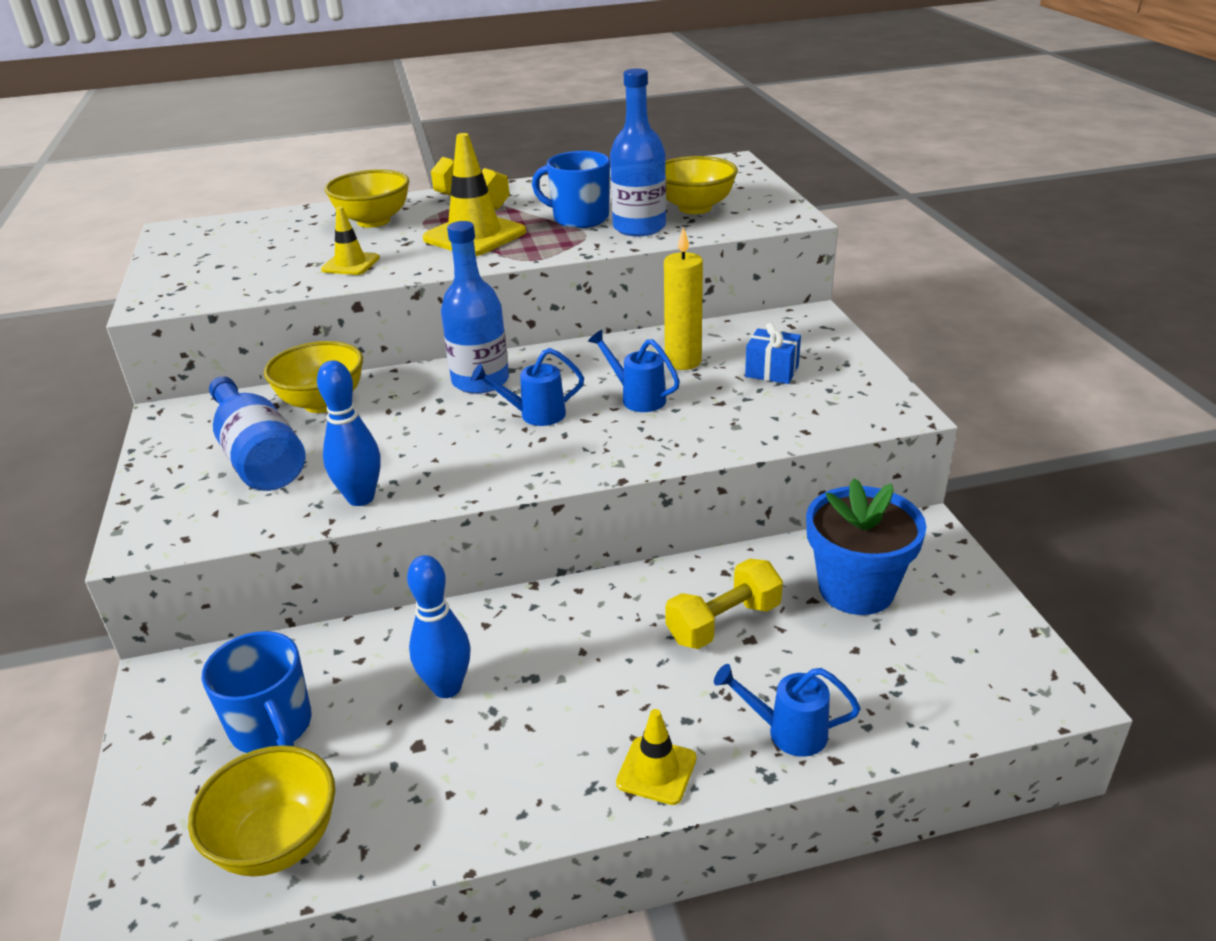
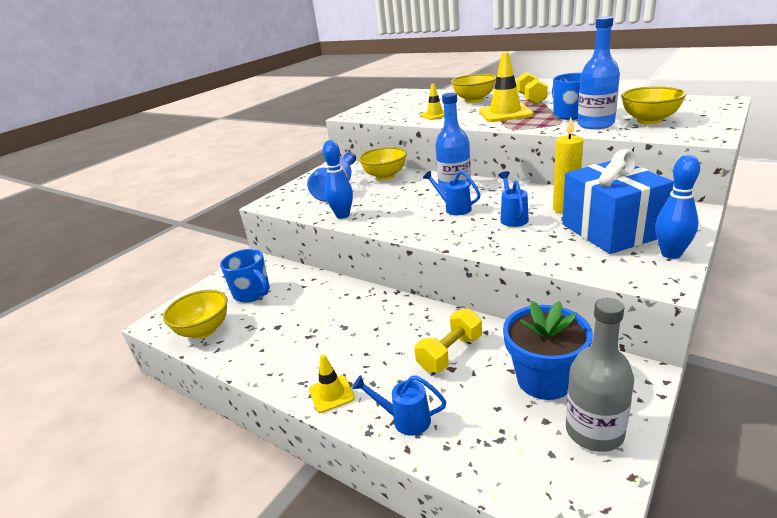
camera: 50 degrees right, 5 degrees down
blue mug [201,631,312,753] -> blue mug turned 60 degrees counterclockwise [220,249,270,302]
blue bowling pin [407,555,471,698] -> blue bowling pin moved to [655,155,700,259]
yellow dumbbell [665,559,783,649] -> yellow dumbbell turned 60 degrees counterclockwise [414,309,482,372]
blue watering can [714,664,861,757] -> blue watering can turned 45 degrees counterclockwise [352,375,446,436]
blue gift [745,323,801,384] -> blue gift [562,149,674,254], size x2.30
none -> grey bottle [566,298,634,452]

